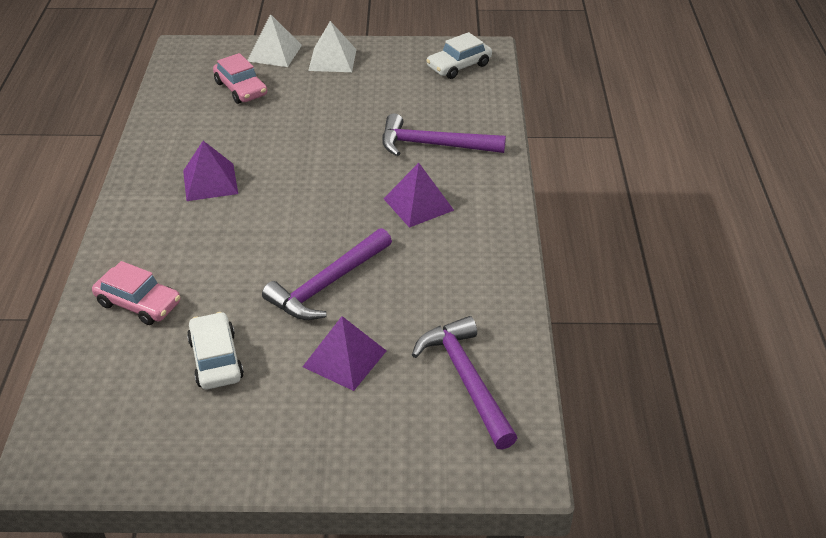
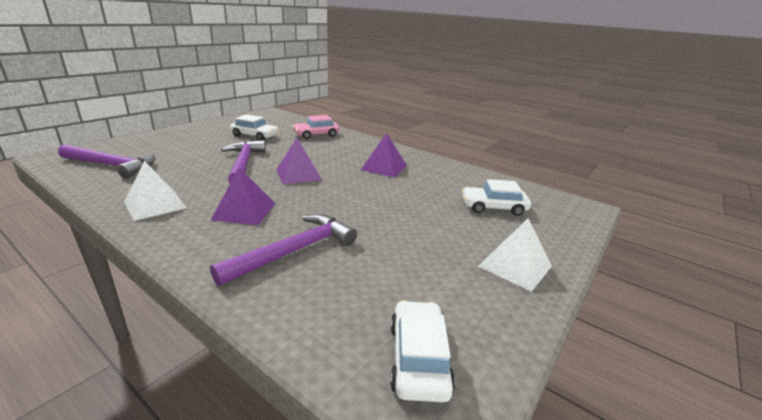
camera: 125 degrees right, 15 degrees down
pink car [213,53,267,104] -> white car [462,179,531,216]
white pyramid [248,14,302,67] -> white pyramid moved to [124,161,186,221]
purple pyramid [303,316,386,391] -> purple pyramid moved to [276,138,322,185]

